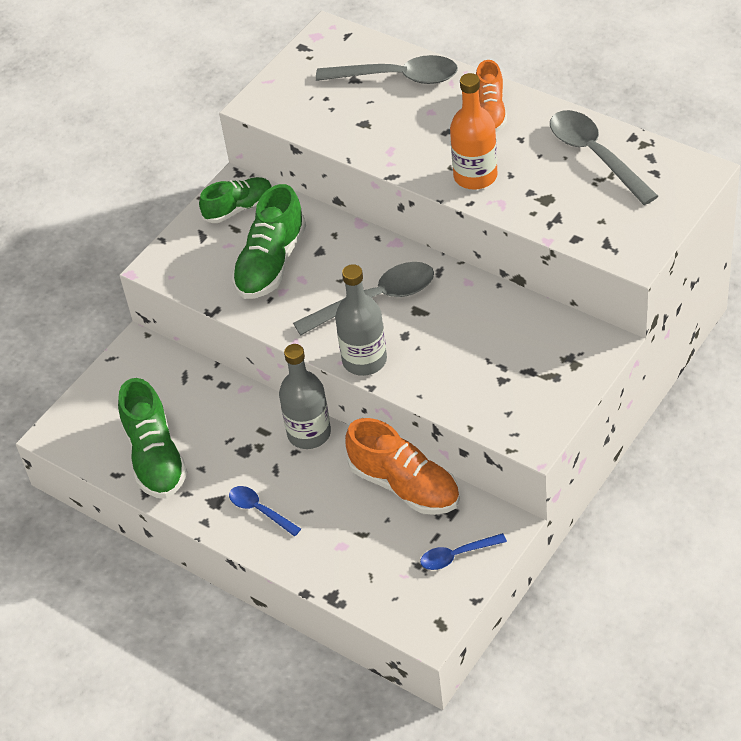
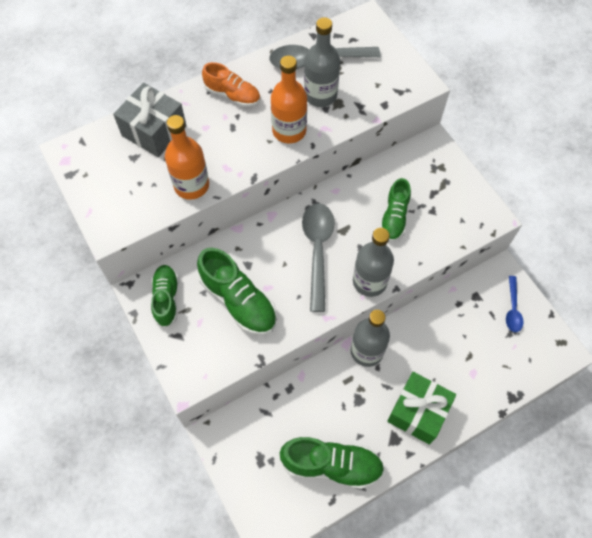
camera: 70 degrees left, 15 degrees up
blue spoon [229,486,301,536] -> green gift [387,372,456,445]
grey spoon [316,55,458,84] -> grey gift [113,83,187,157]
orange shoe [345,418,460,515] -> none
none -> orange bottle [165,115,209,200]
none -> grey bottle [304,17,340,107]
none -> green shoe [380,178,411,241]

